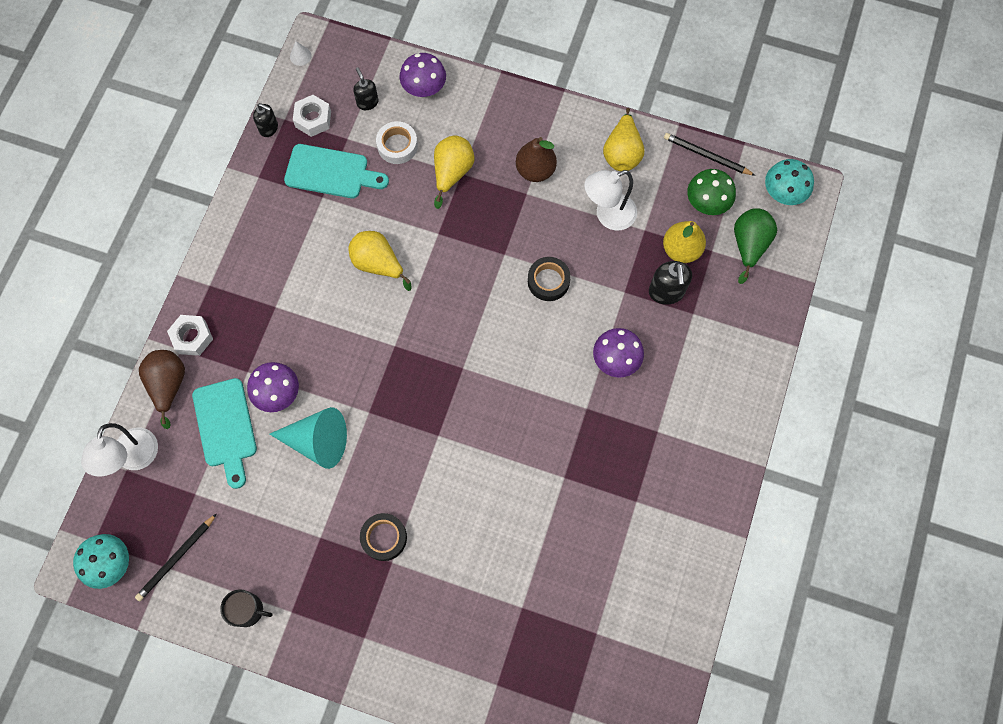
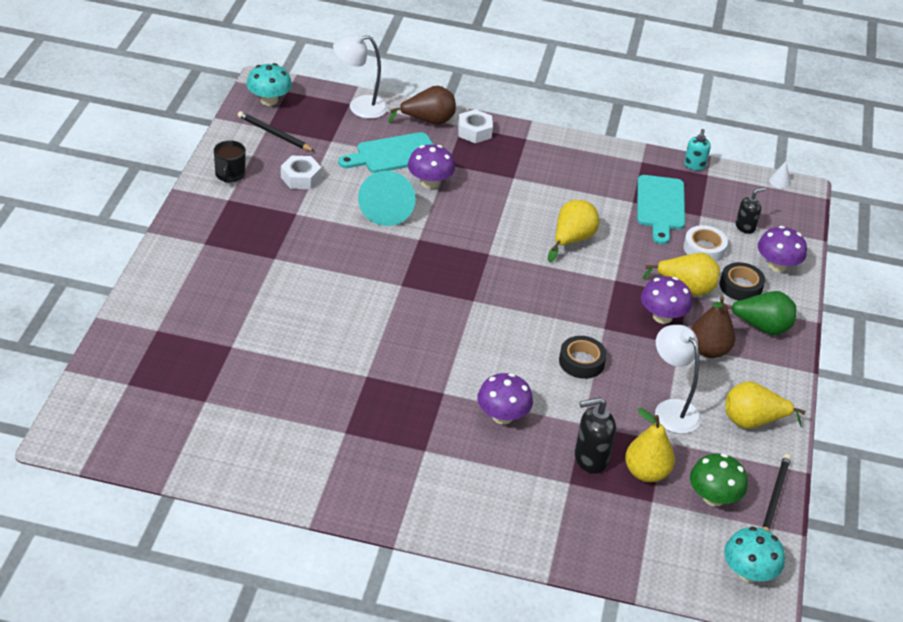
camera: 80 degrees right, 30 degrees down
black soap dispenser [253,103,278,137] -> turquoise soap dispenser [684,129,711,170]
white nut [293,95,331,137] -> white nut moved to [281,156,321,189]
black tape [360,513,407,561] -> black tape moved to [720,262,765,301]
green pear [734,208,777,284] -> green pear moved to [727,291,796,335]
none -> purple mushroom [641,276,692,324]

